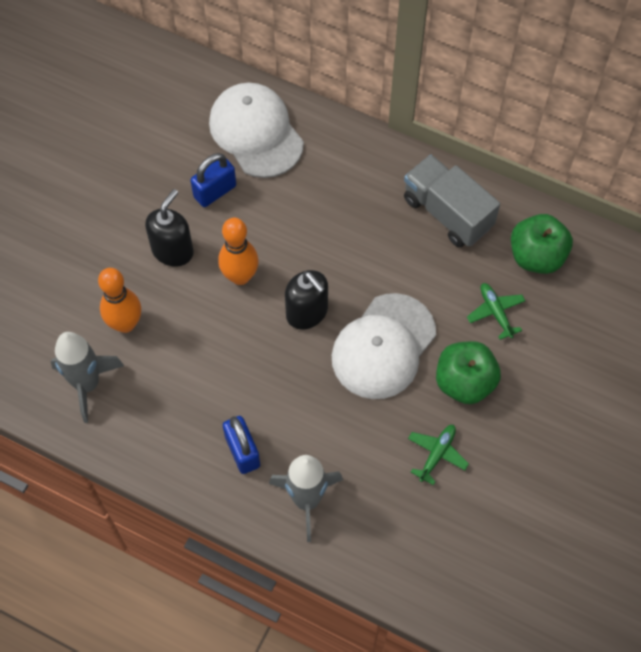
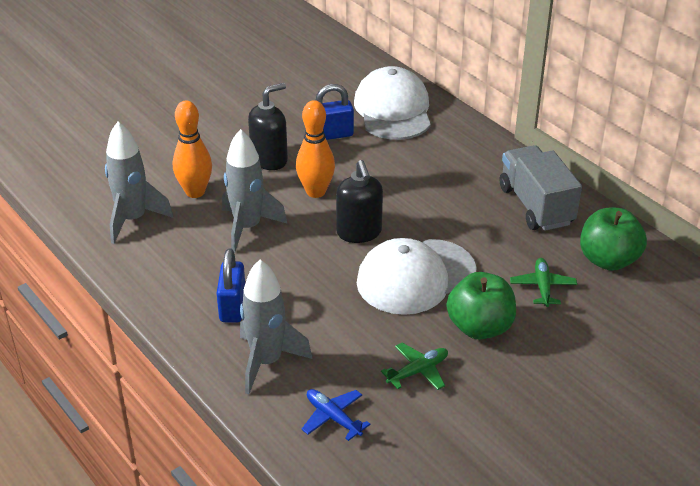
camera: 25 degrees right, 25 degrees down
none -> grey rocket [222,129,288,253]
none -> blue plane [302,389,370,441]

